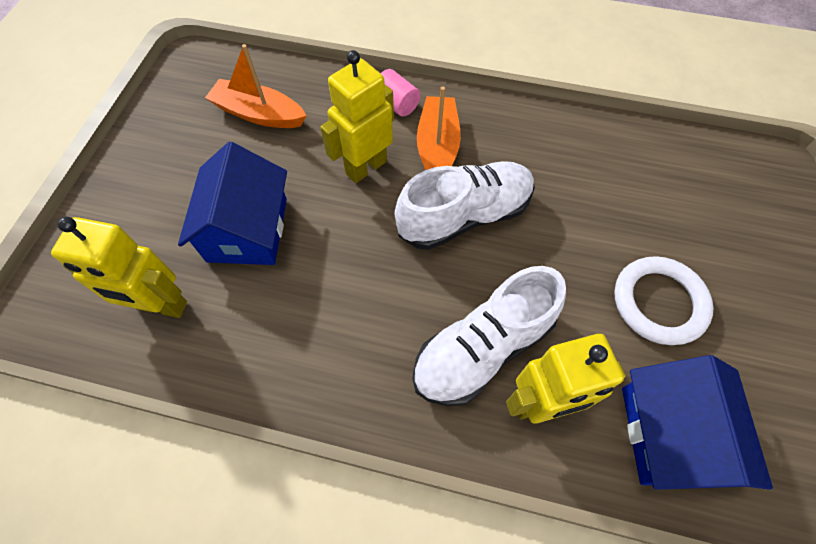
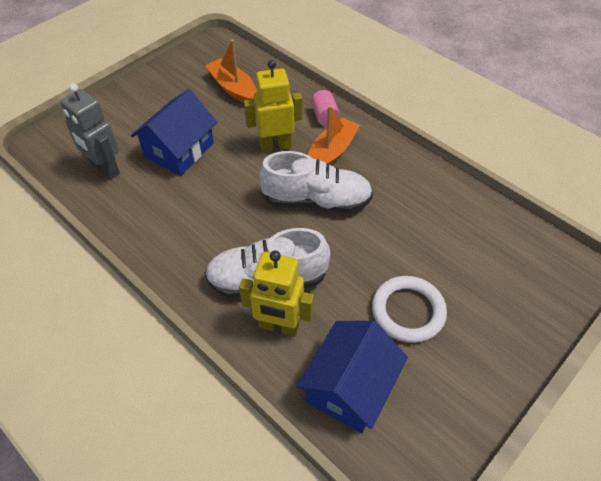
camera: 30 degrees right, 10 degrees down
yellow robot [51,217,187,318] -> grey robot [60,83,120,179]

